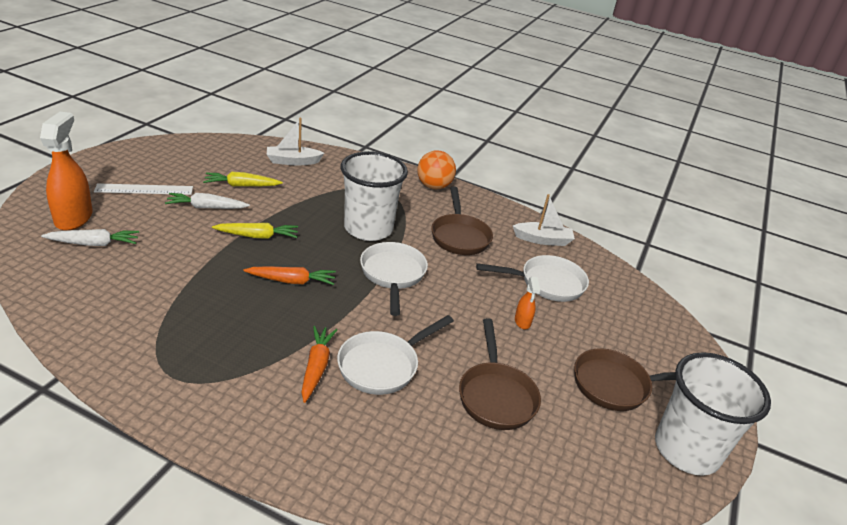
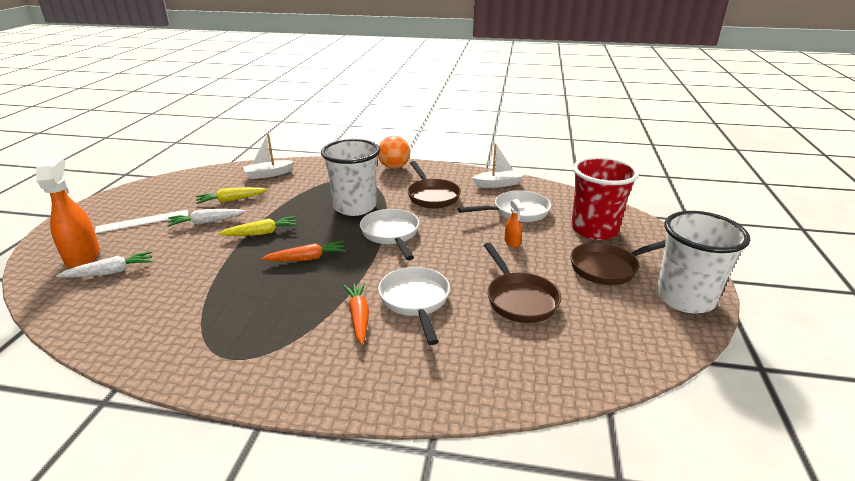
camera: 10 degrees left, 5 degrees down
white pan [337,315,454,395] -> white pan turned 135 degrees clockwise [378,267,450,345]
none -> red cup [571,157,639,240]

